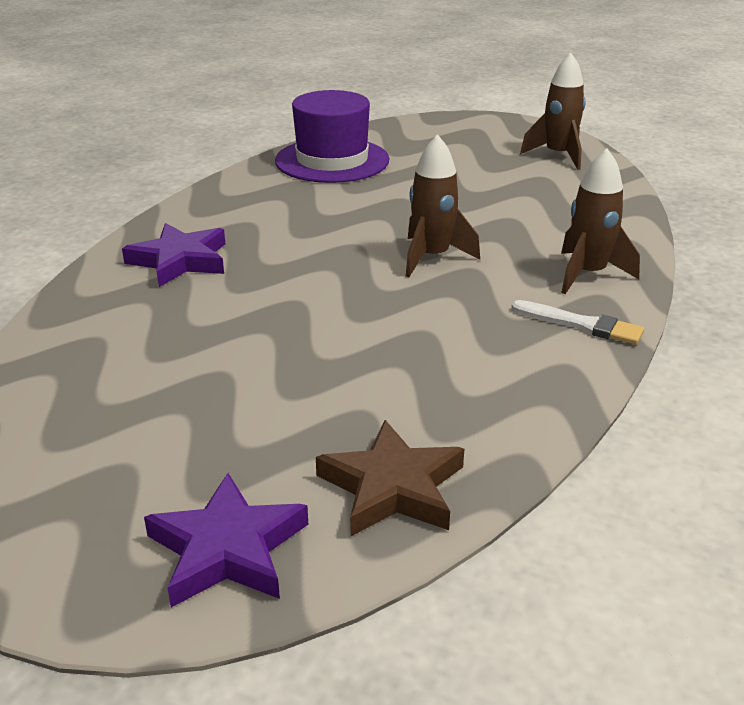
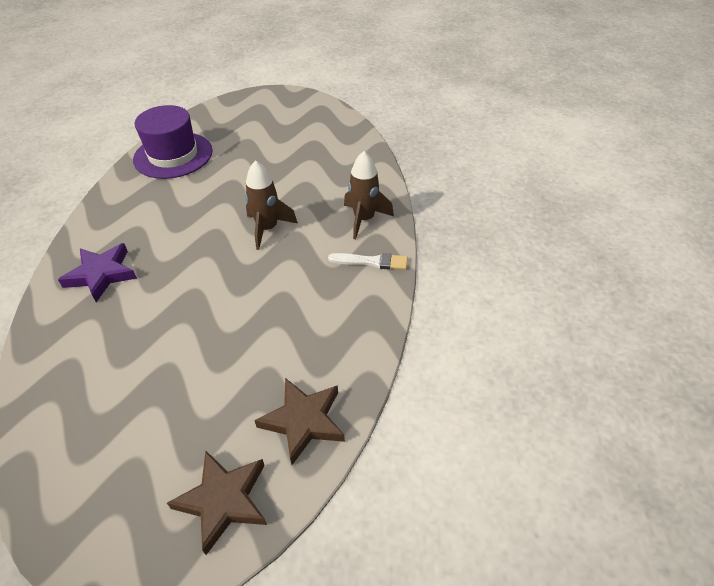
camera: 20 degrees left, 15 degrees up
purple star [144,473,308,607] -> brown star [167,451,267,555]
brown rocket [520,53,586,170] -> none

